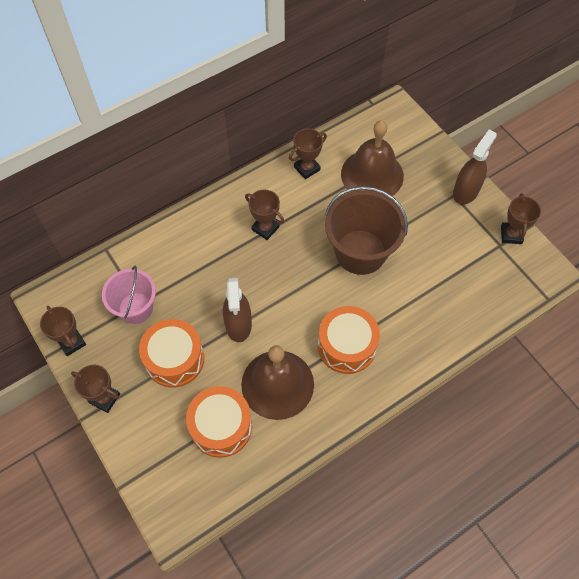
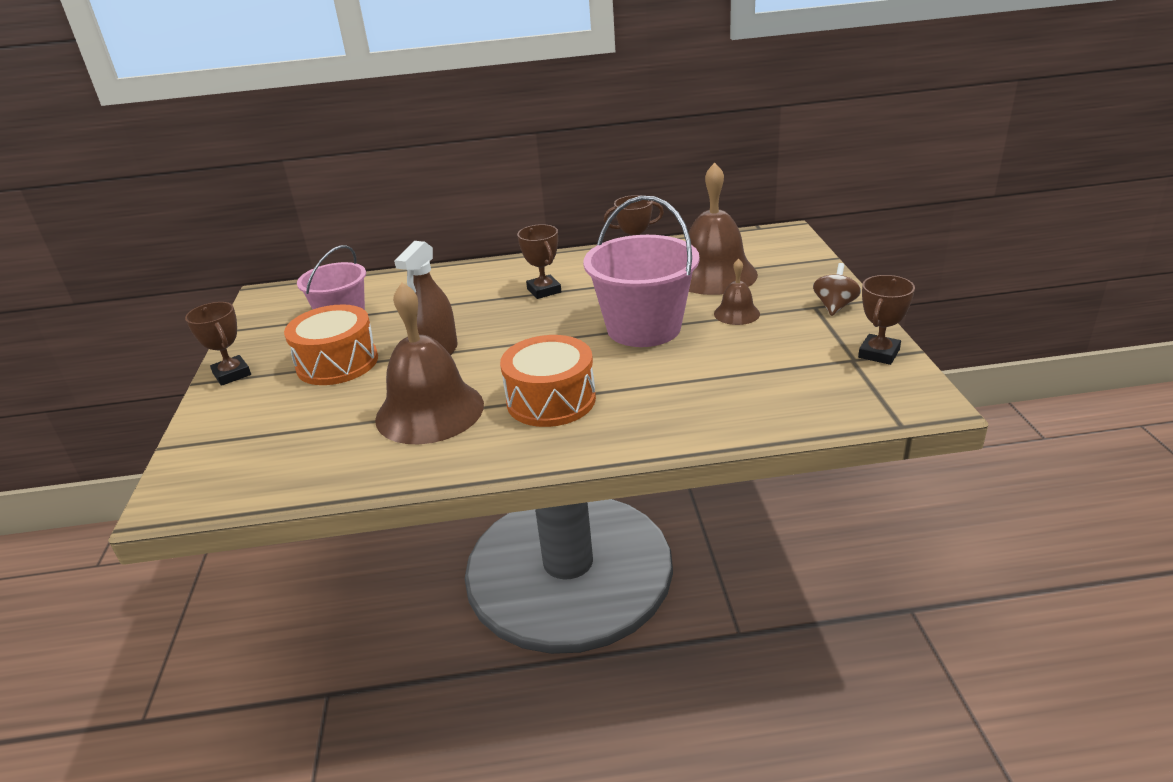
camera: 30 degrees right, 30 degrees down
brown trophy [40,306,86,356] -> none
orange drum [186,386,252,458] -> none
brown bucket [325,186,408,275] -> pink bucket [583,196,699,347]
brown spray bottle [453,130,497,204] -> brown spinning top [813,263,861,316]
none -> brown bell [714,259,760,325]

